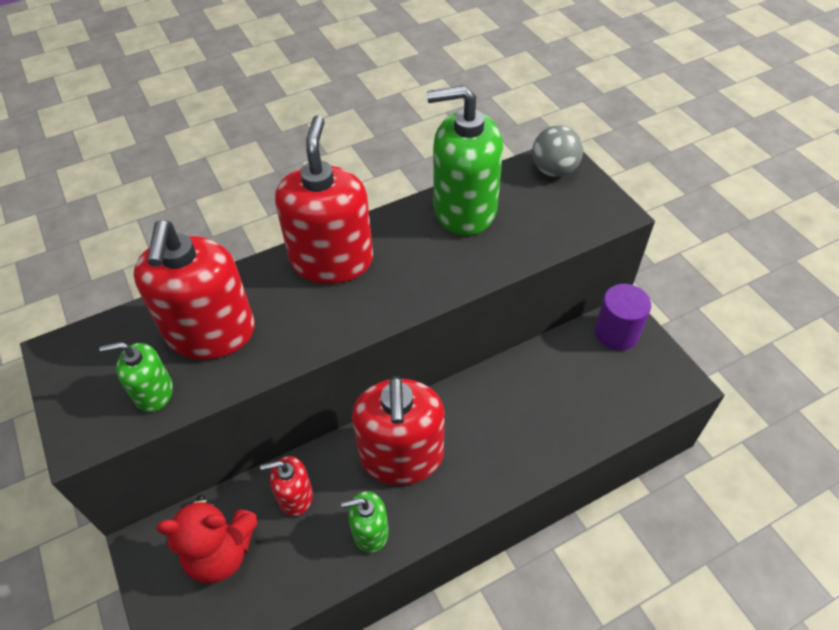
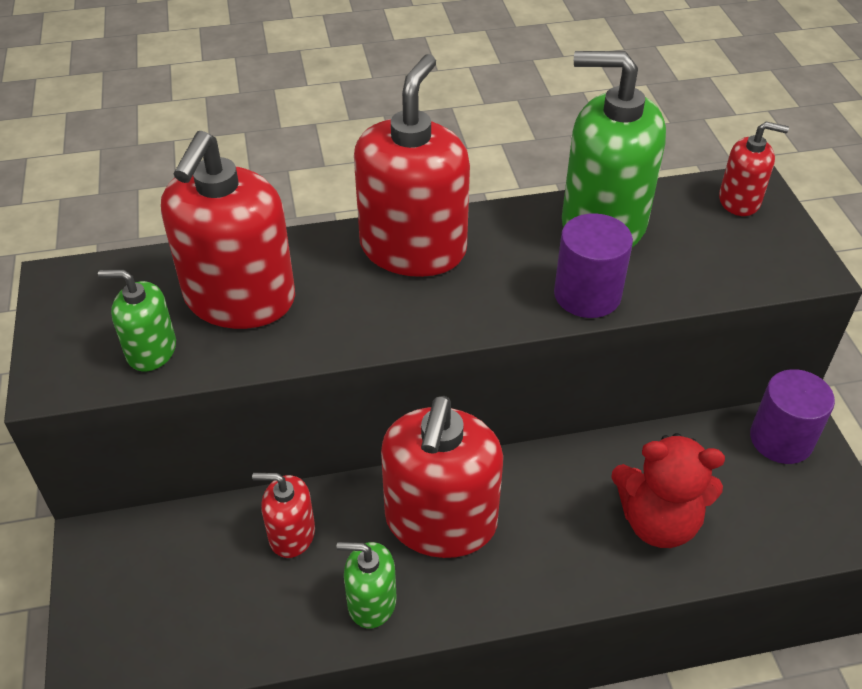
camera: 15 degrees right, 5 degrees down
red teddy bear [157,495,257,583] -> red teddy bear moved to [611,433,725,548]
grey ball [532,126,583,177] -> red soap dispenser [719,122,789,216]
none -> purple cylinder [554,213,633,318]

